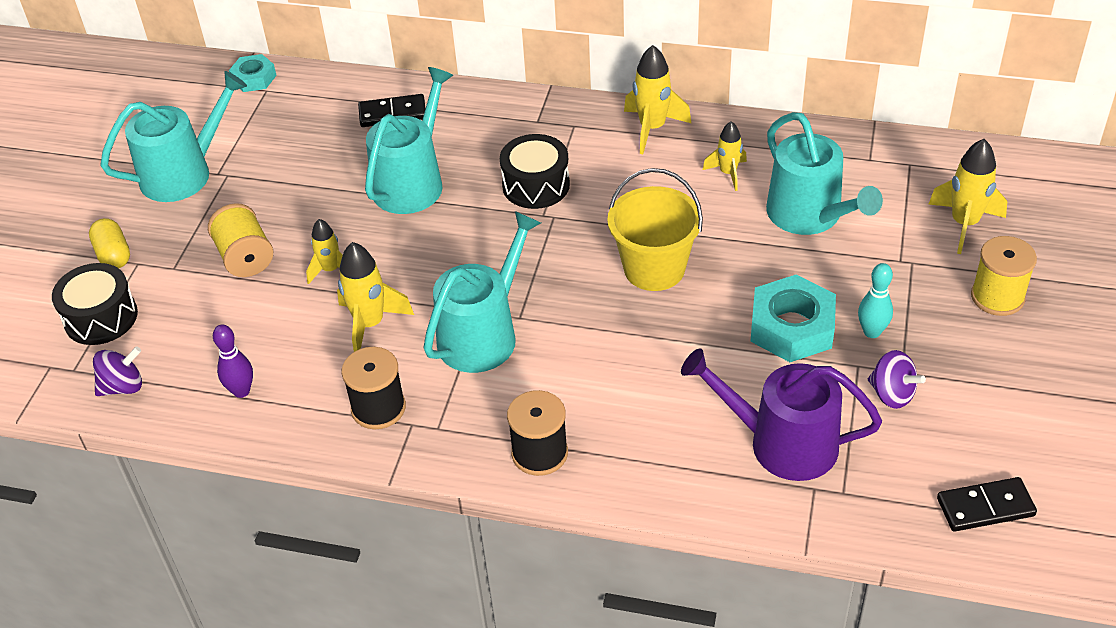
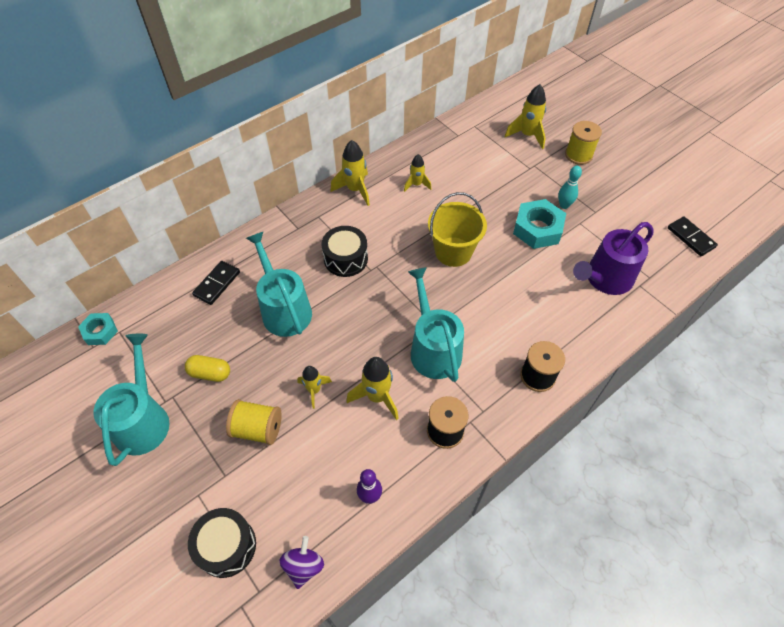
camera: 55 degrees left, 10 degrees up
yellow capsule [89,218,130,268] -> yellow capsule moved to [185,355,230,382]
turquoise watering can [766,112,883,235] -> none
purple spinning top [868,350,926,409] -> none
black domino [937,477,1037,532] -> black domino turned 60 degrees counterclockwise [668,216,718,256]

